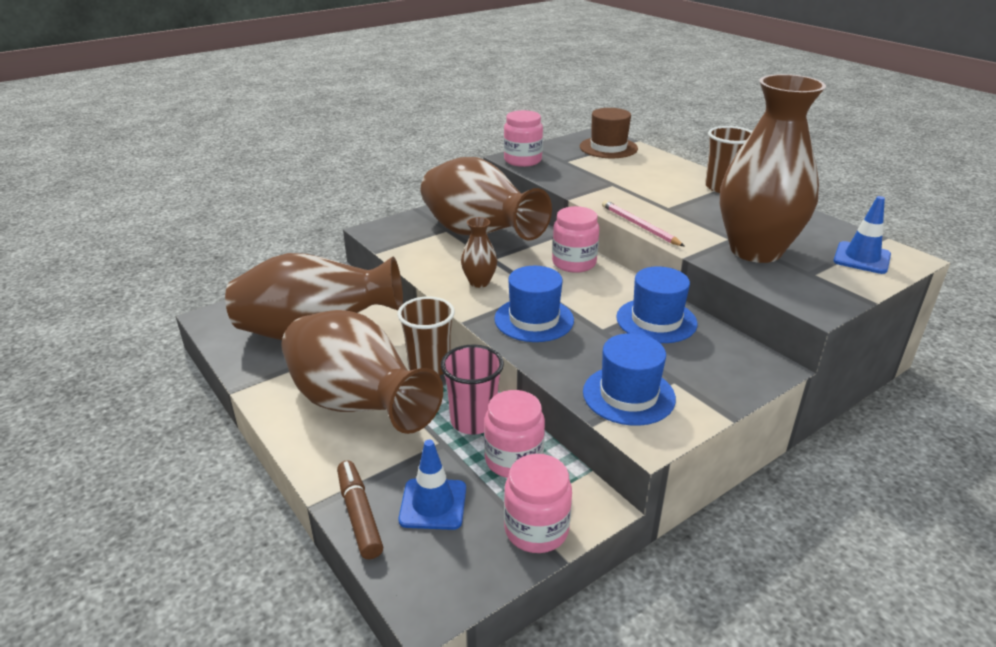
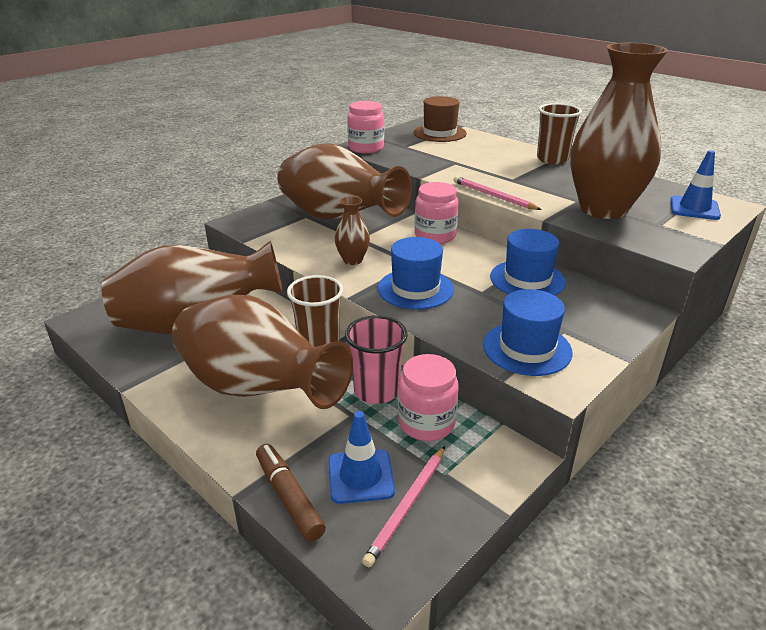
camera: 10 degrees left, 0 degrees up
pink jar [504,454,572,553] -> none
none -> pink pencil [362,446,445,567]

